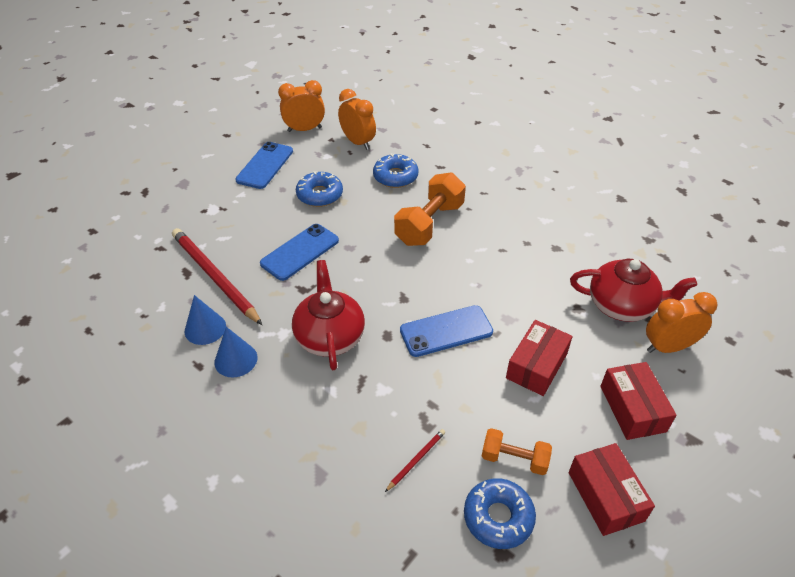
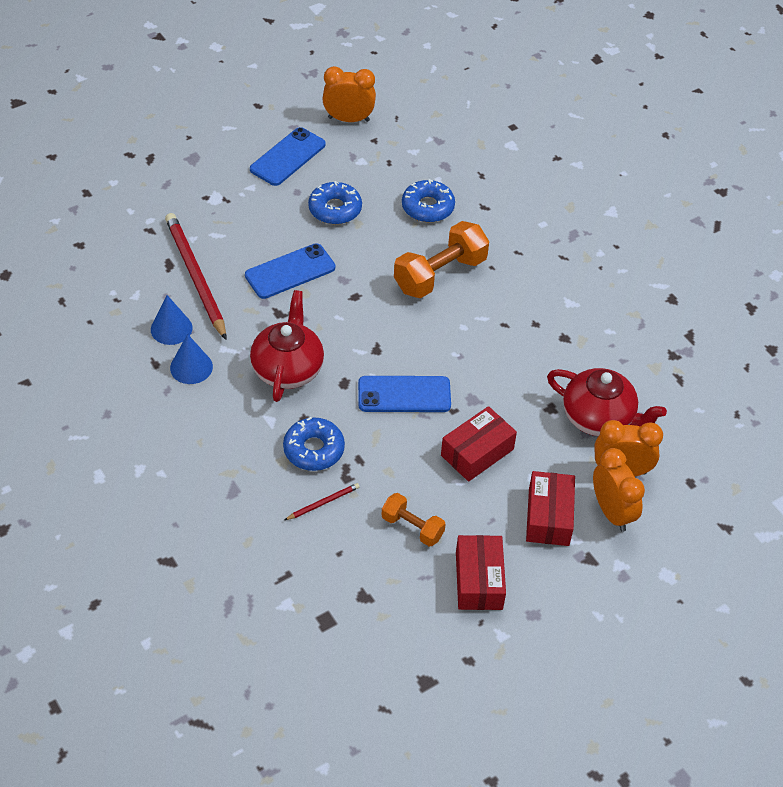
camera: 15 degrees right, 5 degrees up
orange clock [338,89,376,150] -> orange clock moved to [593,448,645,532]
blue donut [464,478,536,549] -> blue donut moved to [283,417,345,471]

